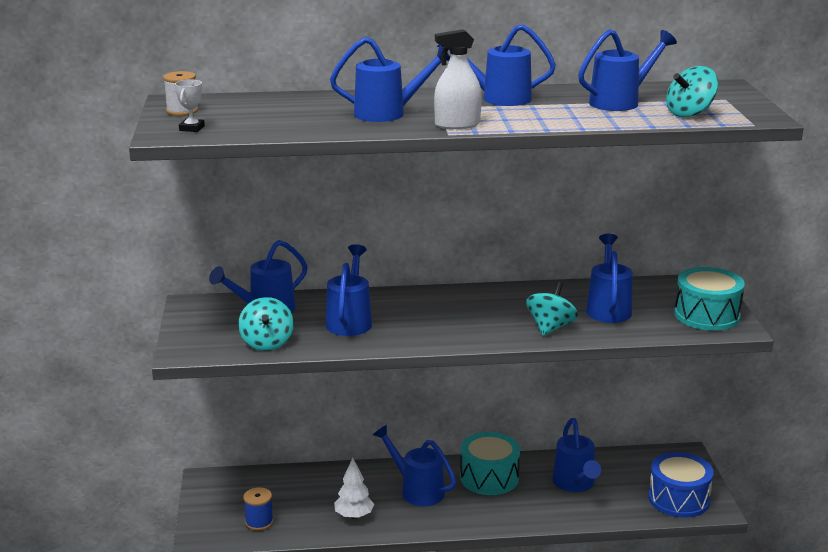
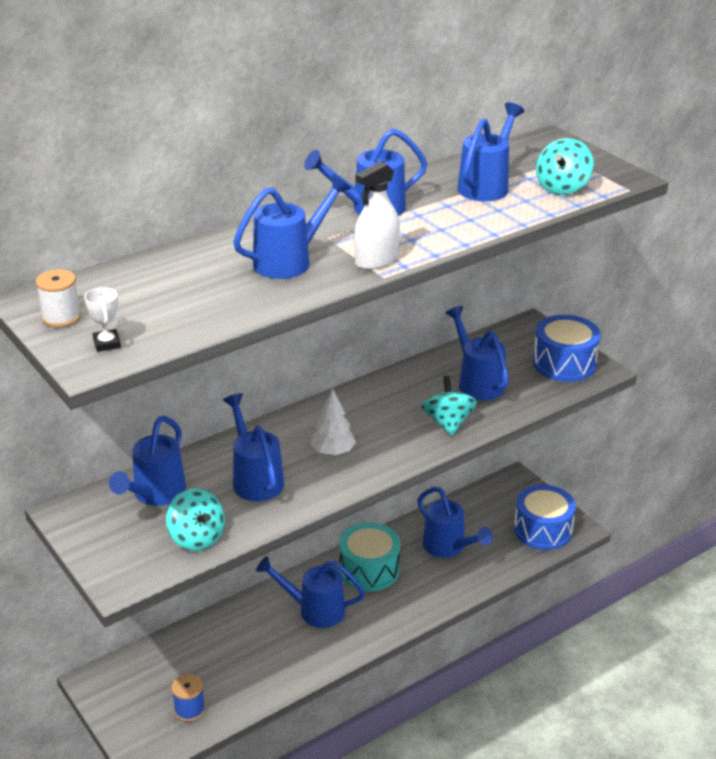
camera: 30 degrees left, 10 degrees up
white tree [334,458,374,519] -> white tree moved to [310,388,356,456]
turquoise drum [674,267,745,331] -> blue drum [533,315,601,382]

